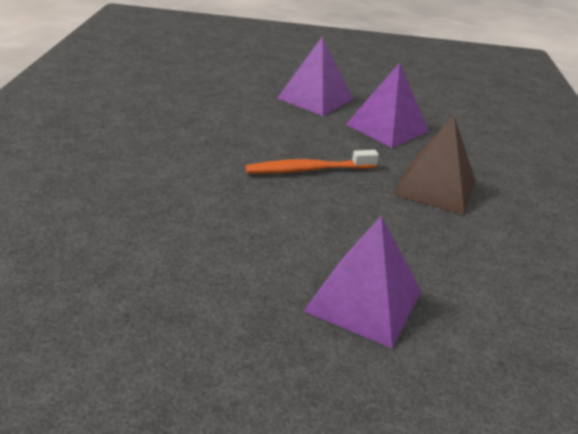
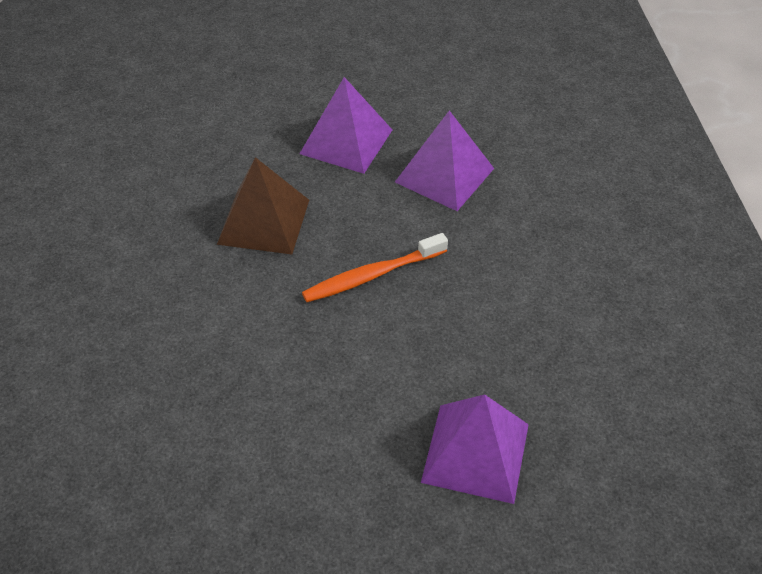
camera: 10 degrees left, 15 degrees up
brown pyramid [393,116,476,215] -> brown pyramid moved to [217,157,309,254]

